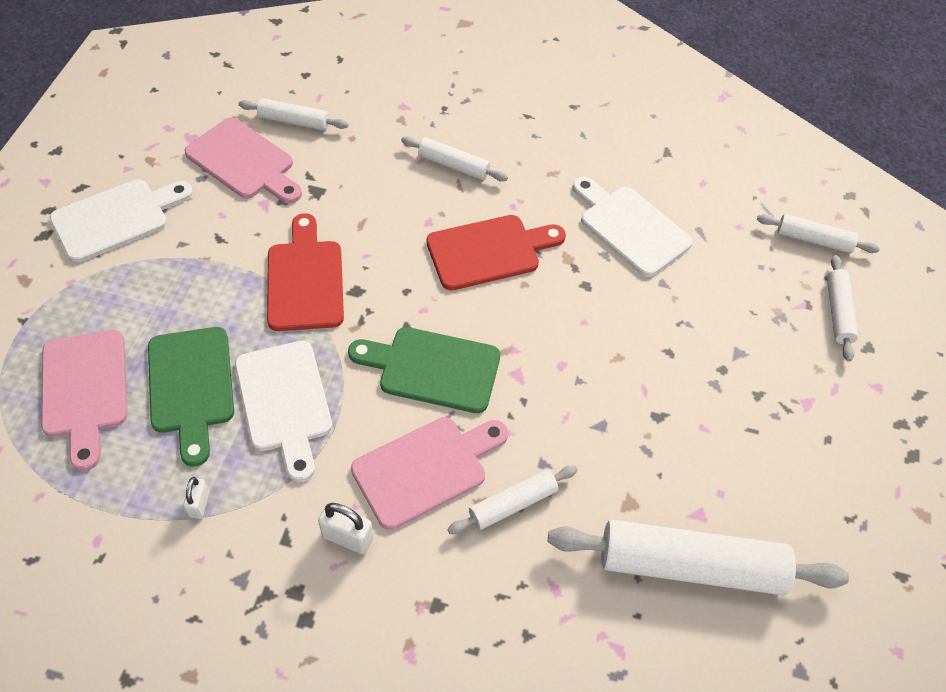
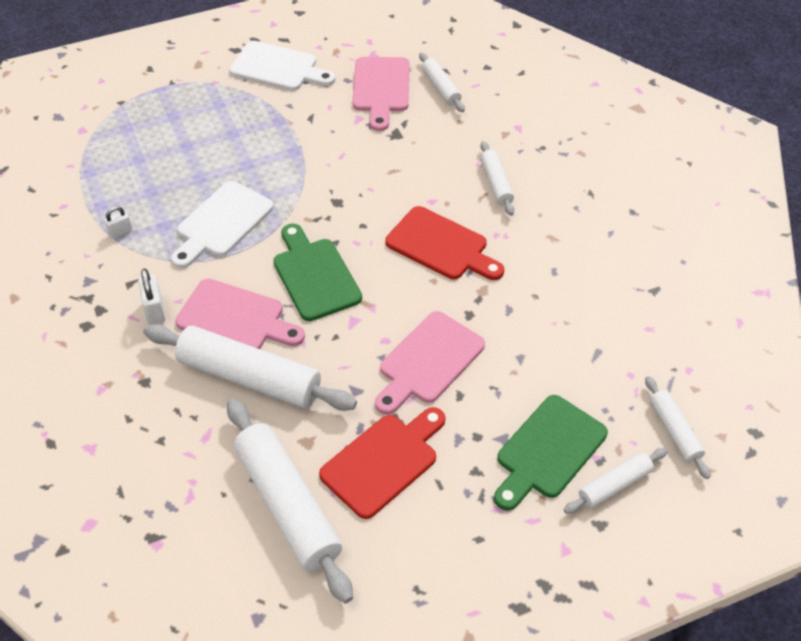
camera: 55 degrees right, 5 degrees down
pink cutting board [41,330,127,471] -> pink cutting board moved to [375,311,485,415]
green cutting board [148,327,234,466] -> green cutting board moved to [494,395,608,511]
red cutting board [267,213,344,331] -> red cutting board moved to [319,407,445,519]
white rolling pin [448,466,578,534] -> white rolling pin [143,324,357,411], size x1.95
white cutting board [572,177,693,277] -> none

